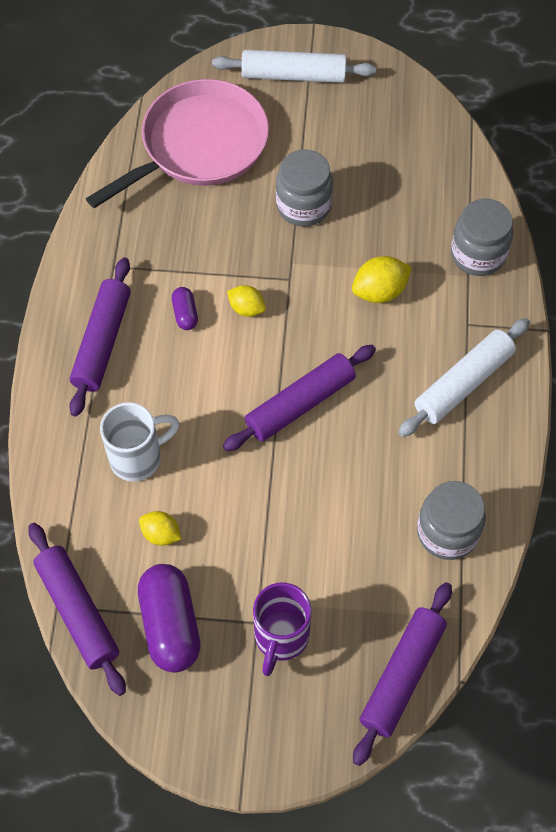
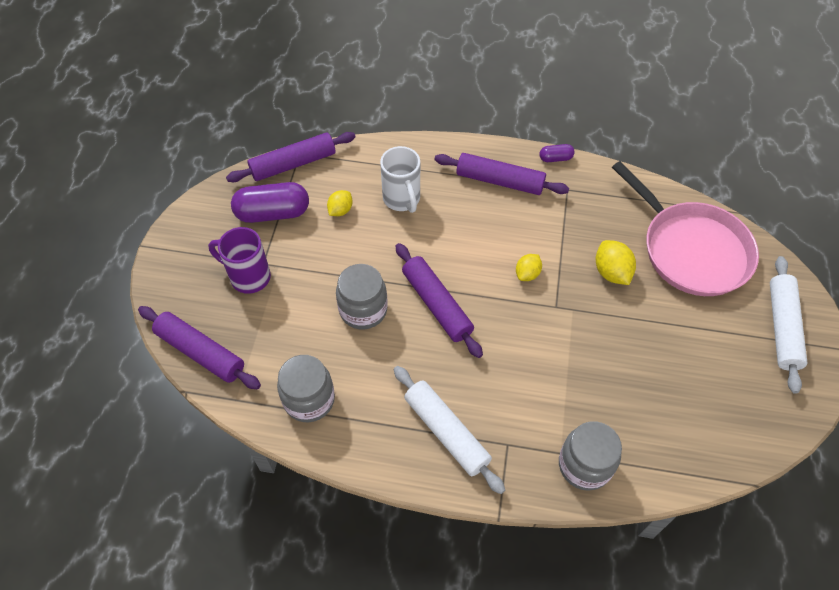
camera: 95 degrees right, 5 degrees down
purple capsule [172,287,198,330] -> purple capsule moved to [539,144,575,162]
grey jar [276,150,333,227] -> grey jar moved to [336,264,388,329]
yellow lemon [352,256,412,303] -> yellow lemon moved to [596,240,636,285]

